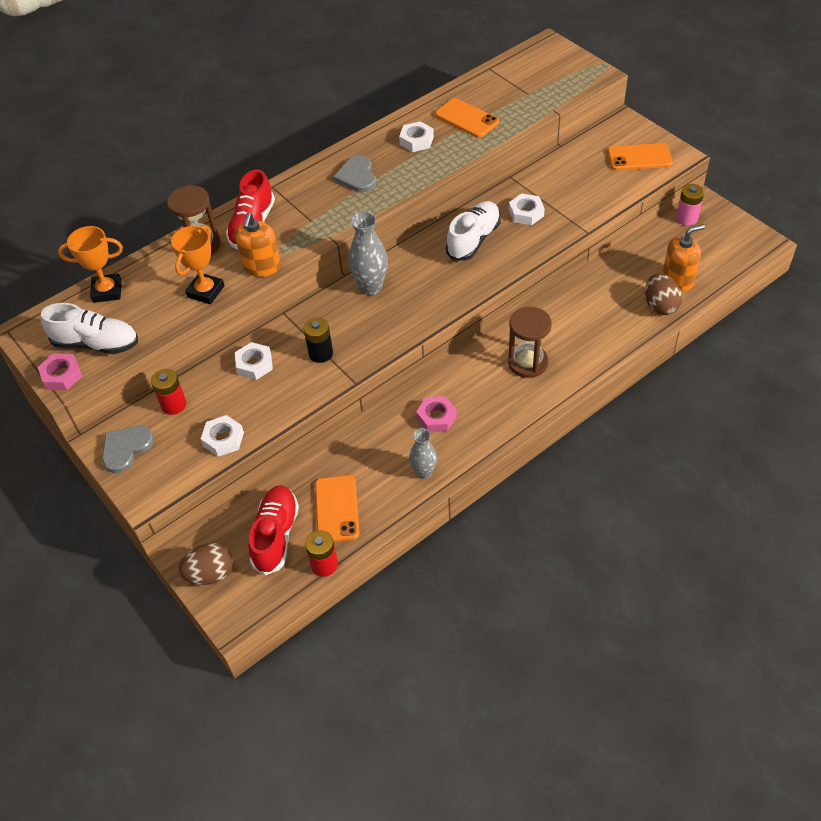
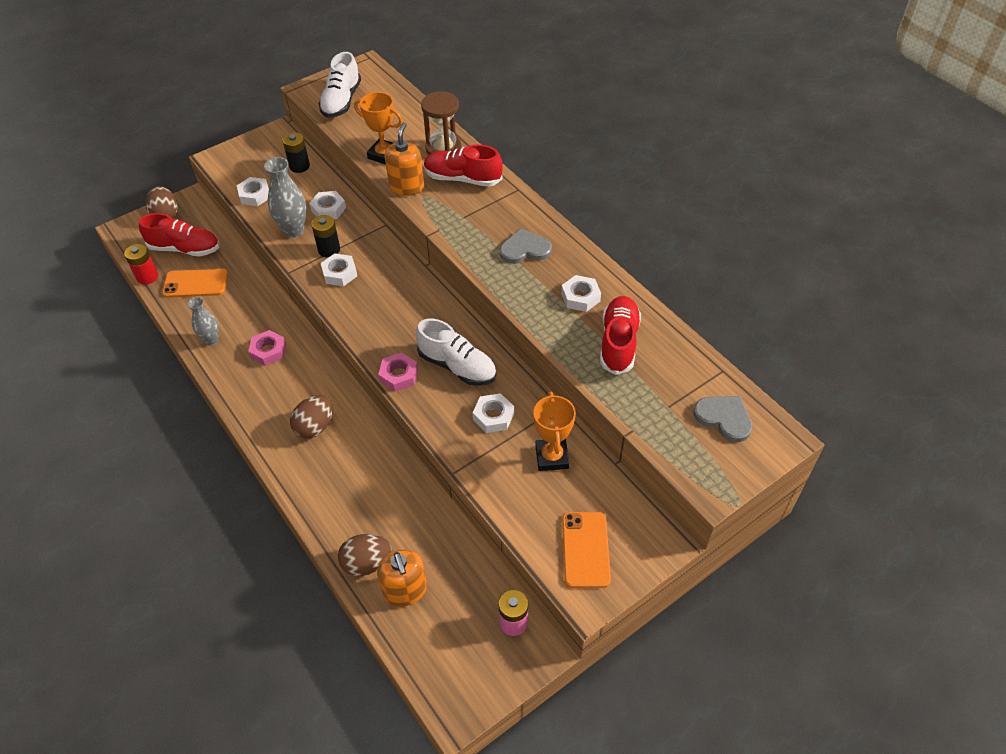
camera: 90 degrees right, 0 degrees up
pink nut [38,353,82,390] -> pink nut moved to [378,353,418,392]
orange trophy [58,226,123,303] -> orange trophy moved to [533,392,576,471]
grey heart [102,426,154,473] -> grey heart moved to [694,396,753,442]
red battery [151,369,186,415] -> black battery [282,132,310,173]
orange soap dispenser [235,213,281,277] -> orange soap dispenser turned 90 degrees clockwise [384,122,424,196]
grey vase [348,211,388,295] -> grey vase moved to [264,157,306,238]
orange phone [435,98,499,138] -> red shoe [600,296,641,375]
brown hourglass [508,307,552,378] -> brown egg [290,395,333,439]
none -> white nut [321,253,357,286]

